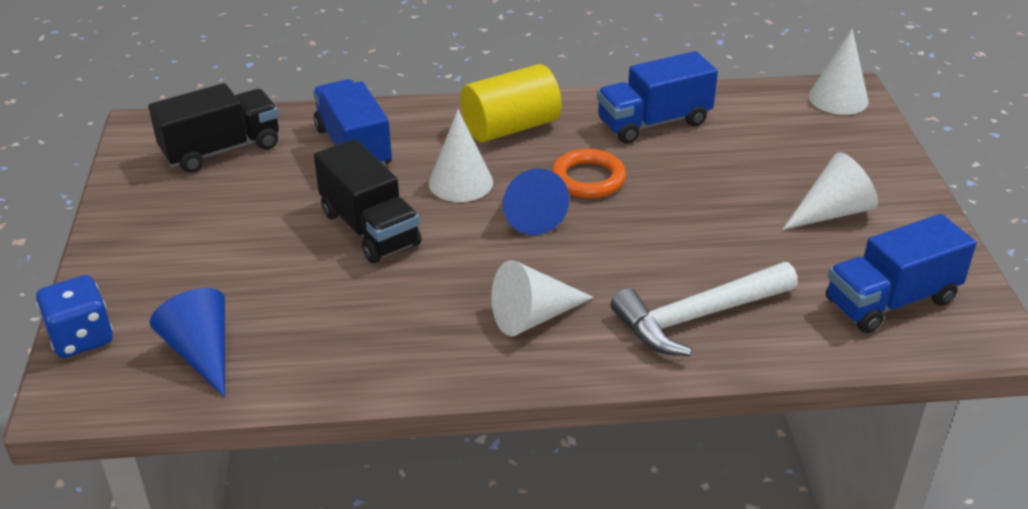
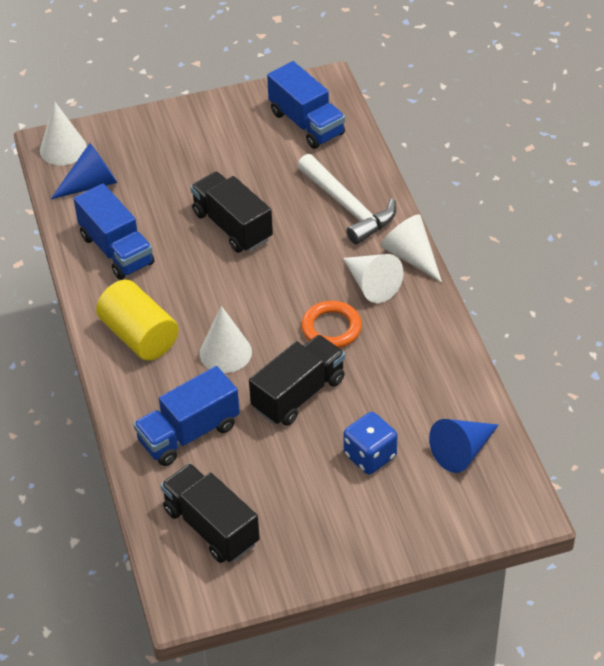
camera: 100 degrees left, 10 degrees up
blue dice [36,275,113,358] -> blue dice moved to [343,412,397,474]
blue cone [503,169,569,235] -> blue cone moved to [51,143,118,199]
orange ring [551,149,626,198] -> orange ring moved to [301,301,362,348]
white cone [783,152,878,230] -> white cone moved to [381,214,442,283]
none -> black truck [190,172,273,253]

